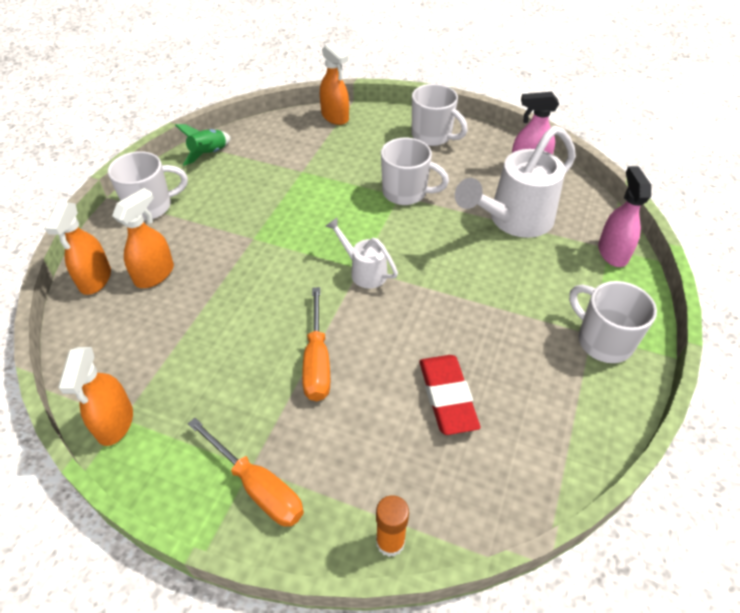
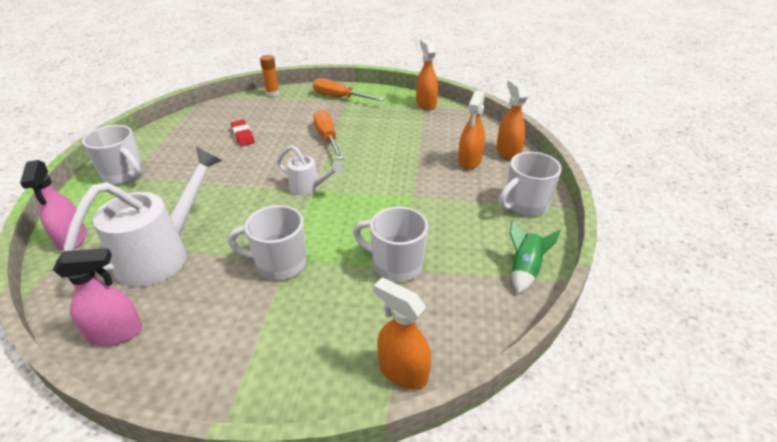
camera: 165 degrees right, 10 degrees down
white mug [412,84,468,146] -> white mug moved to [353,207,428,282]
red eraser [419,355,480,435] -> red eraser [231,120,255,146], size x0.66

